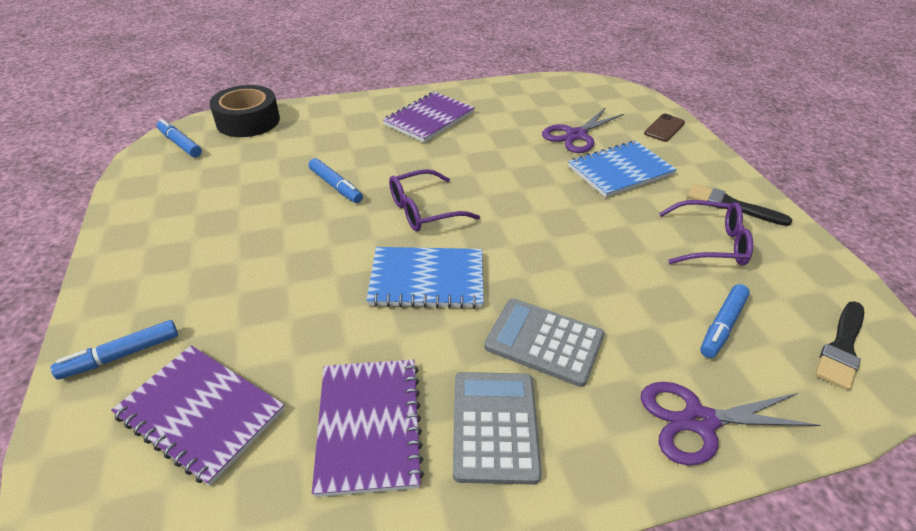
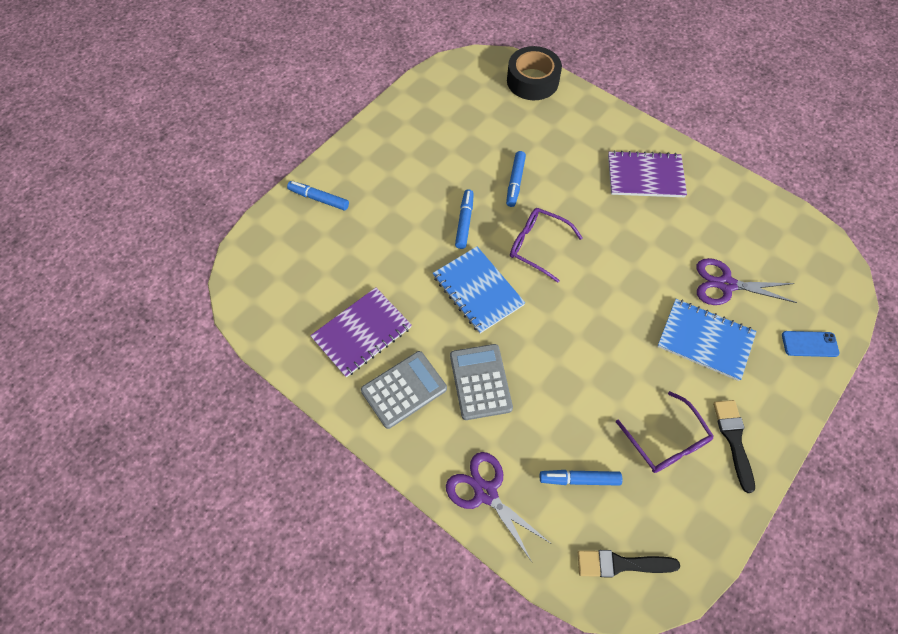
camera: 55 degrees right, 20 degrees up
purple notebook [111,345,285,486] -> none
blue marker [157,119,202,157] -> blue marker moved to [455,189,474,249]
brown phone [644,114,685,142] -> blue phone [782,331,839,357]

